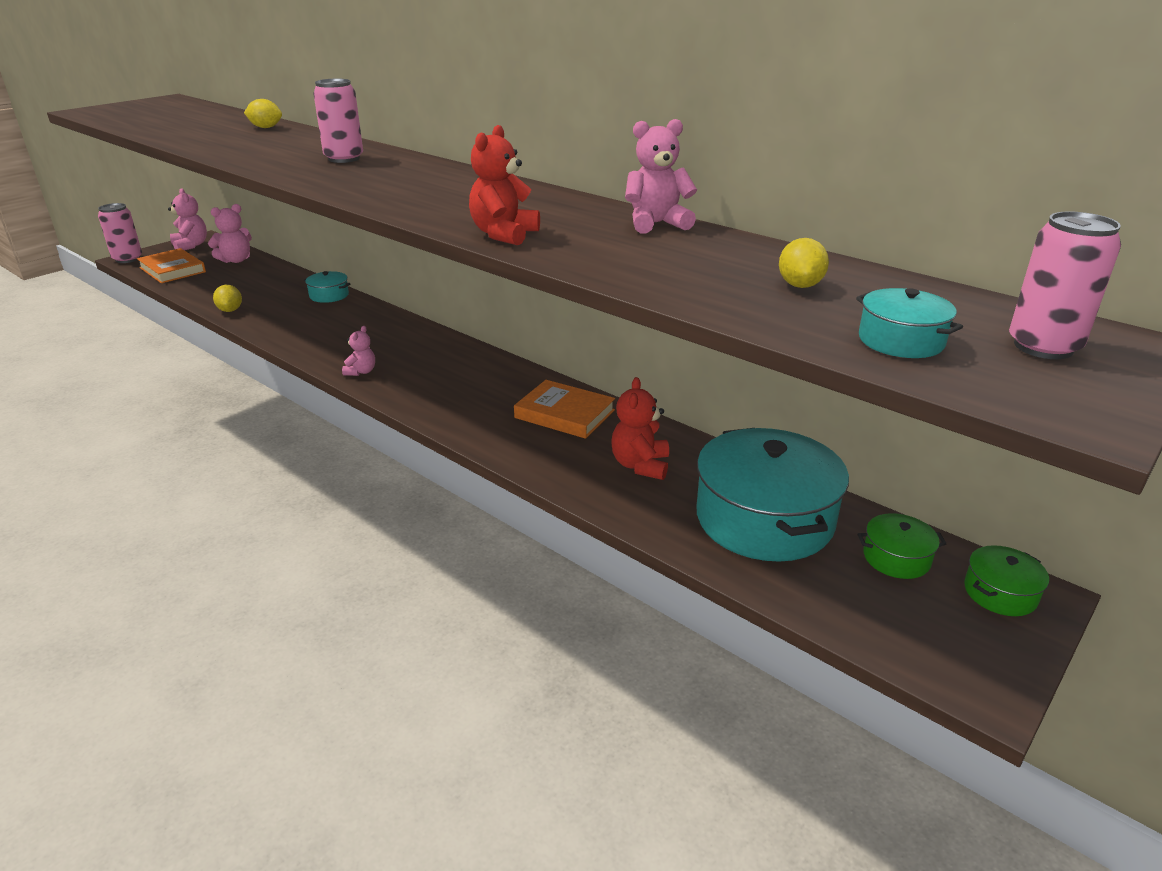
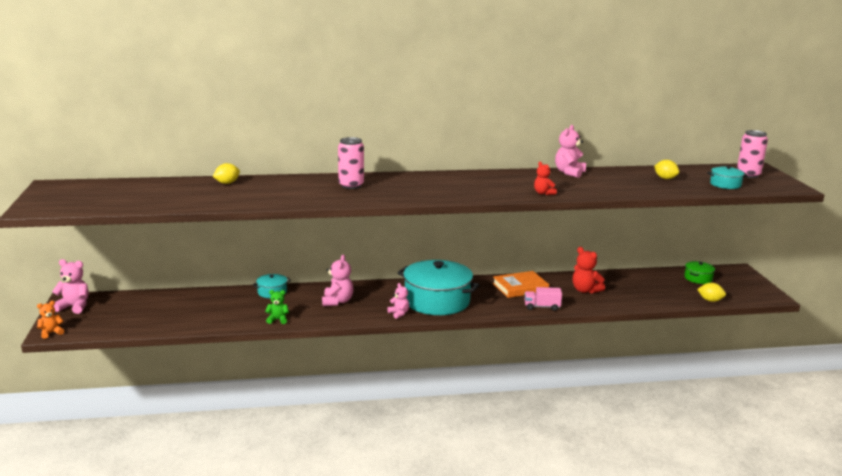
camera: 50 degrees left, 10 degrees down
pink can [98,203,142,263] -> orange teddy bear [37,301,64,339]
orange book [137,248,206,283] -> none
pink teddy bear [208,204,252,263] -> pink teddy bear moved to [322,254,353,306]
yellow lemon [213,285,242,312] -> yellow lemon moved to [697,283,726,302]
red teddy bear [469,125,540,245] -> red teddy bear [534,162,557,195], size x0.63
turquoise pot [696,428,849,562] -> turquoise pot moved to [397,260,480,315]
green pot [964,545,1049,616] -> none
none -> green teddy bear [265,290,289,324]
none -> pink truck [524,287,562,311]

